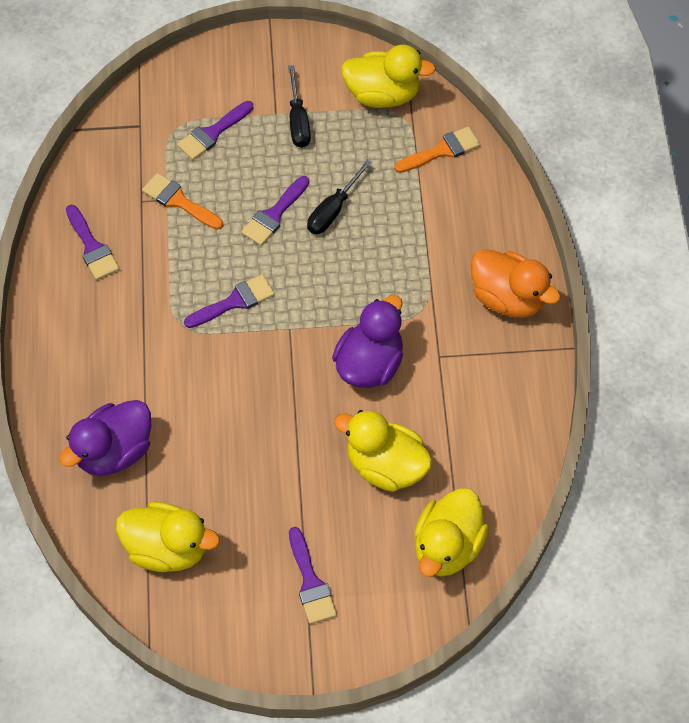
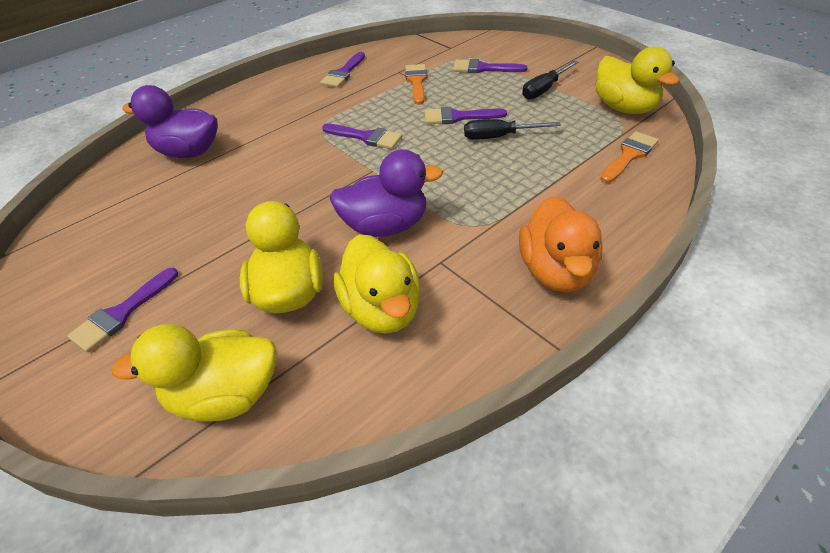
camera: 55 degrees right, 15 degrees down
yellow duck [116,502,220,572] -> yellow duck moved to [333,234,421,333]
orange brush [394,126,480,173] -> orange brush turned 75 degrees counterclockwise [600,131,659,183]

